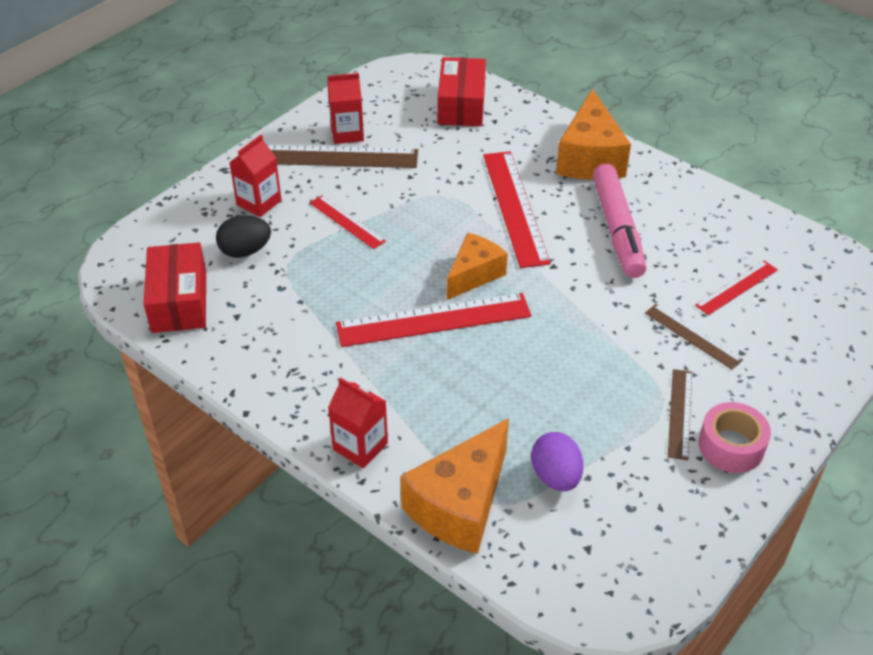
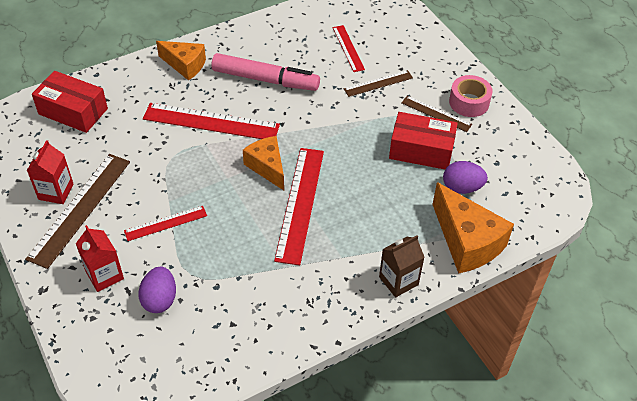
camera: 70 degrees left, 5 degrees up
red box [144,242,206,333] -> red box moved to [389,112,458,169]
black egg [216,215,271,258] -> purple egg [138,266,176,313]
red carton [328,377,388,468] -> brown carton [379,235,425,297]
orange cheese [556,89,631,180] -> orange cheese [156,41,206,81], size x0.65

